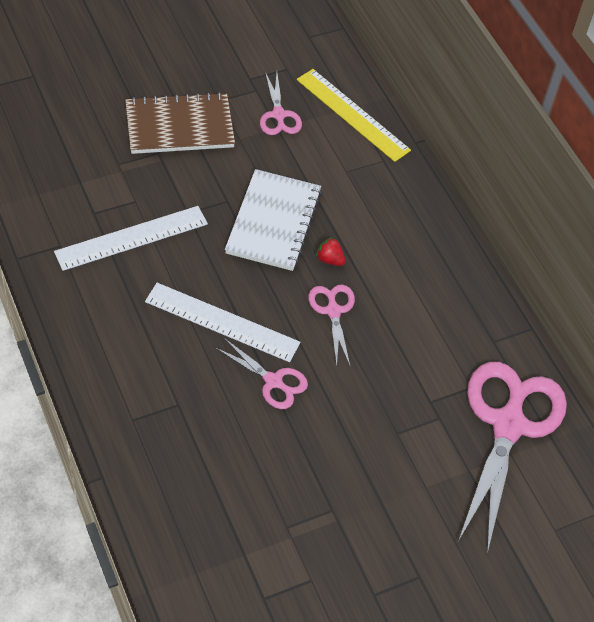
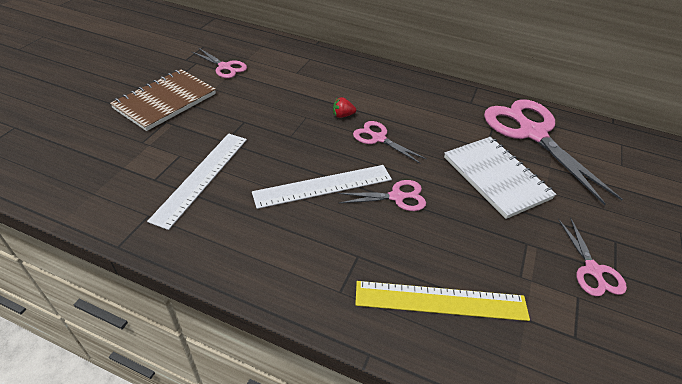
camera: 40 degrees left, 10 degrees down
white notebook [225,169,322,271] -> white notebook moved to [444,137,556,219]
yellow ruler [297,69,411,162] -> yellow ruler moved to [355,281,530,321]
none -> pink scissors [558,218,627,296]

